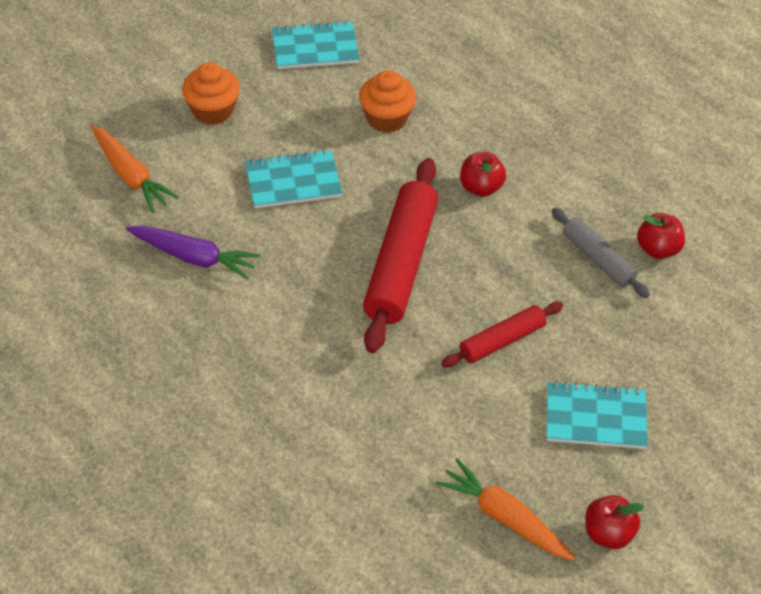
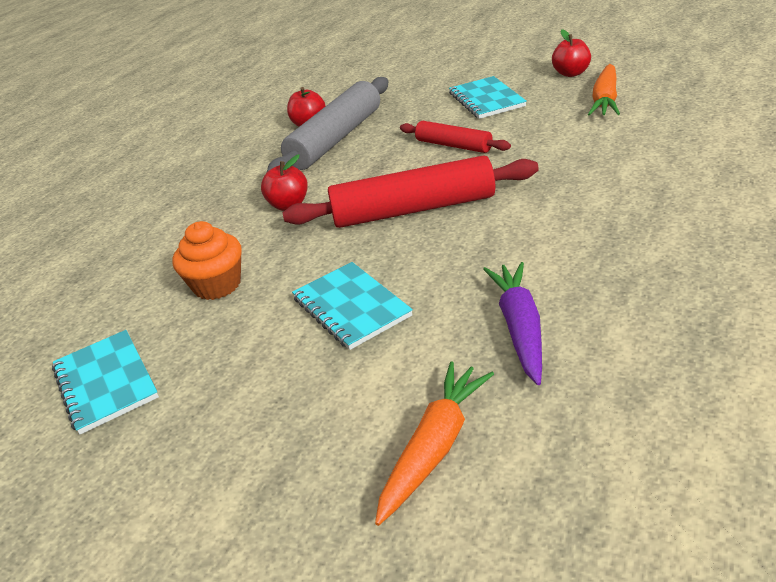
camera: 105 degrees left, 15 degrees down
orange cupcake [182,62,240,125] -> none
grey rolling pin [552,208,650,298] -> grey rolling pin [266,77,388,173], size x1.80

